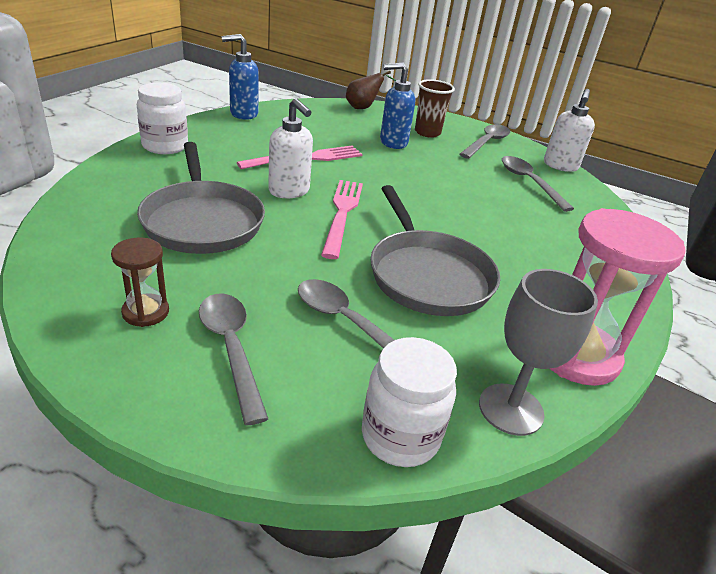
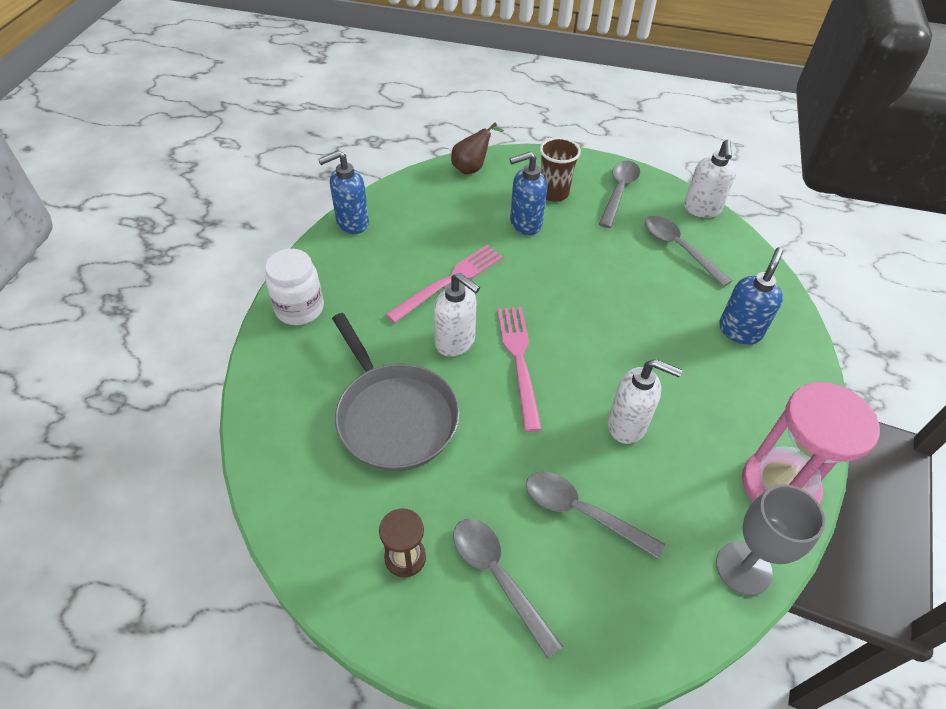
camera: 10 degrees left, 15 degrees up
white jar [362,337,457,467] -> none
grey pan [370,185,500,316] -> white soap dispenser [608,359,682,444]
none -> blue soap dispenser [719,247,783,344]

